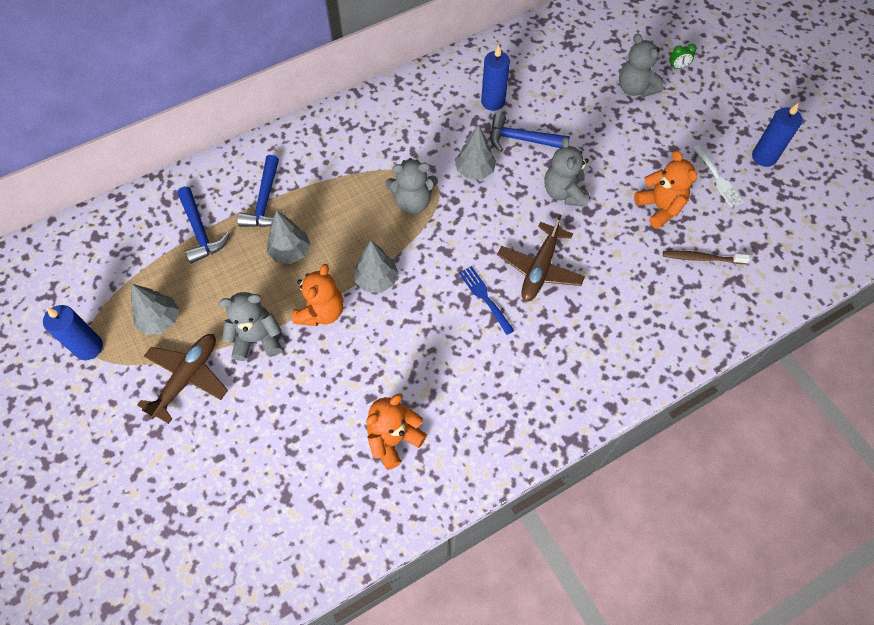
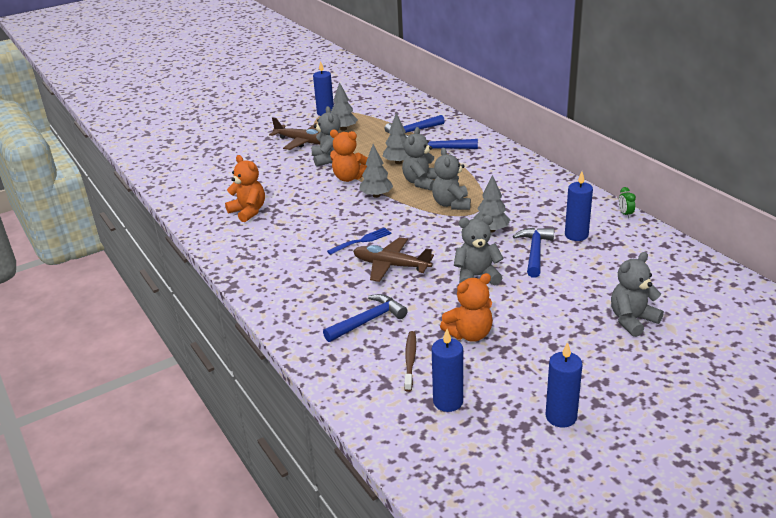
camera: 90 degrees right, 30 degrees down
green clock [669,44,697,69] -> green clock moved to [619,187,636,218]
white fork [693,145,744,207] -> none
none -> blue hammer [323,294,407,342]
none -> grey teddy bear [402,127,437,191]
none -> blue candle [432,329,463,412]

